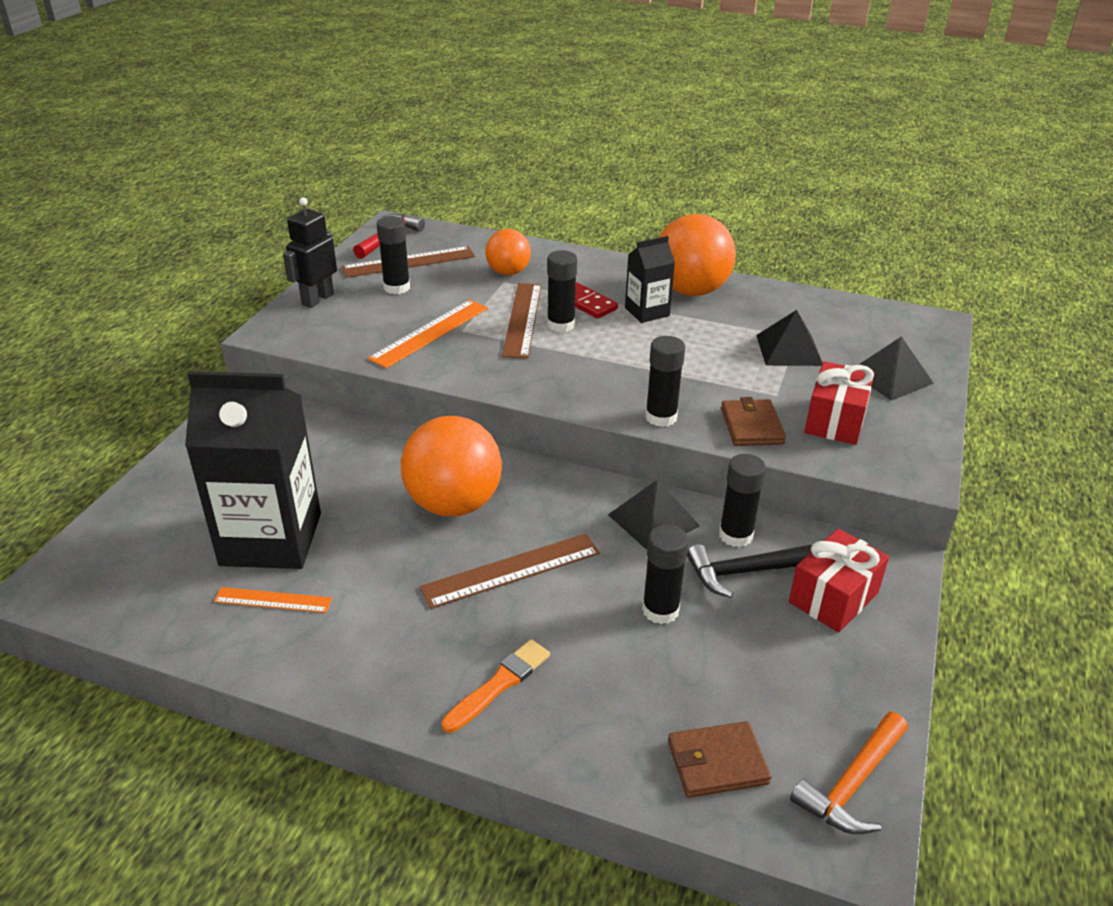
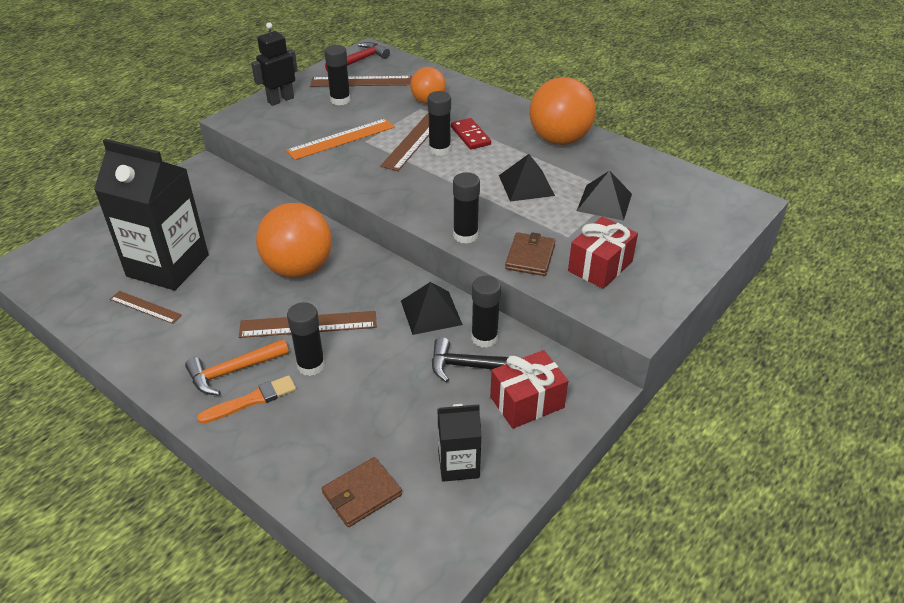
camera: 20 degrees right, 5 degrees up
orange ruler [214,587,332,613] -> brown ruler [110,291,182,324]
black carton [625,236,675,323] -> black carton moved to [438,404,482,482]
black glue stick [642,525,689,624] -> black glue stick moved to [287,302,325,376]
brown wallet [668,721,771,798] -> brown wallet turned 45 degrees counterclockwise [322,457,402,527]
orange hammer [790,712,908,834] -> orange hammer moved to [185,339,289,395]
black pyramid [859,336,934,401] -> black pyramid moved to [499,154,555,202]

